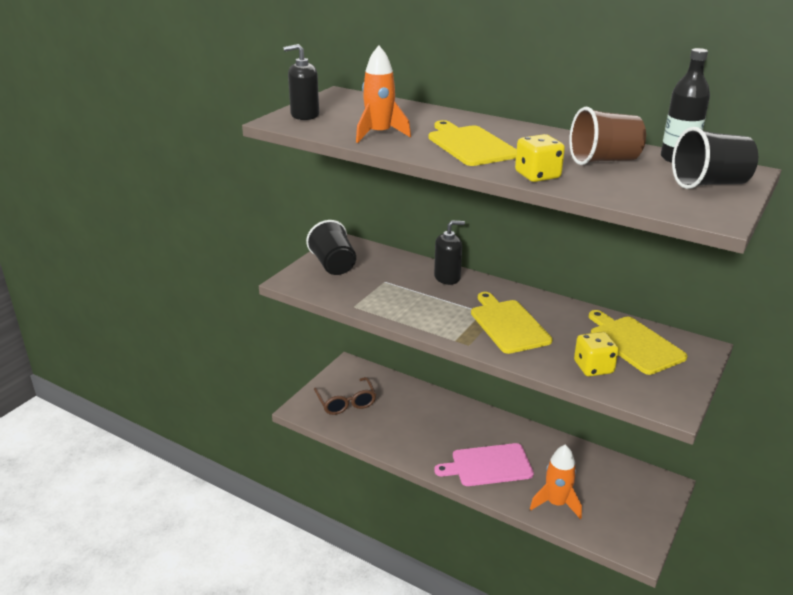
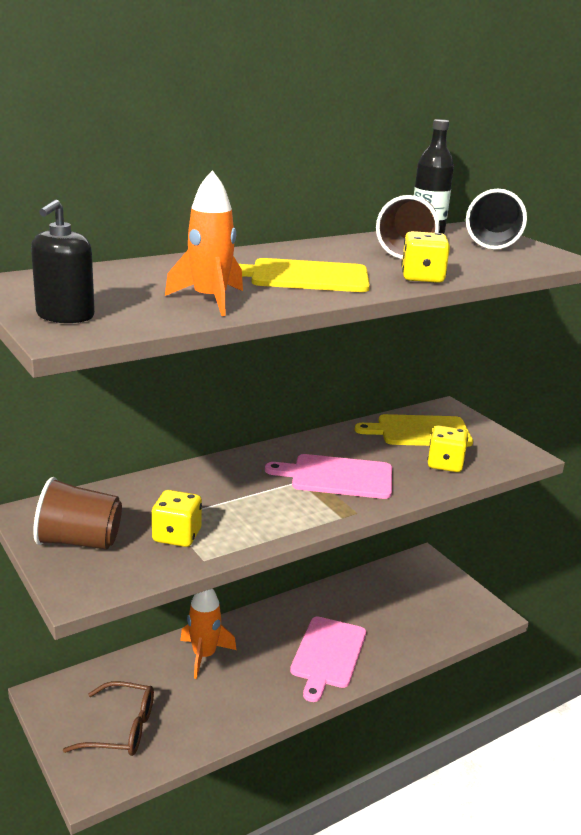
camera: 65 degrees left, 5 degrees down
black cup [306,220,356,275] -> brown cup [33,477,122,550]
black soap dispenser [434,220,465,285] -> none
yellow cutting board [471,292,553,354] -> pink cutting board [265,454,392,499]
orange rocket [530,445,582,519] -> orange rocket moved to [180,589,236,679]
none -> yellow dice [152,490,202,547]

